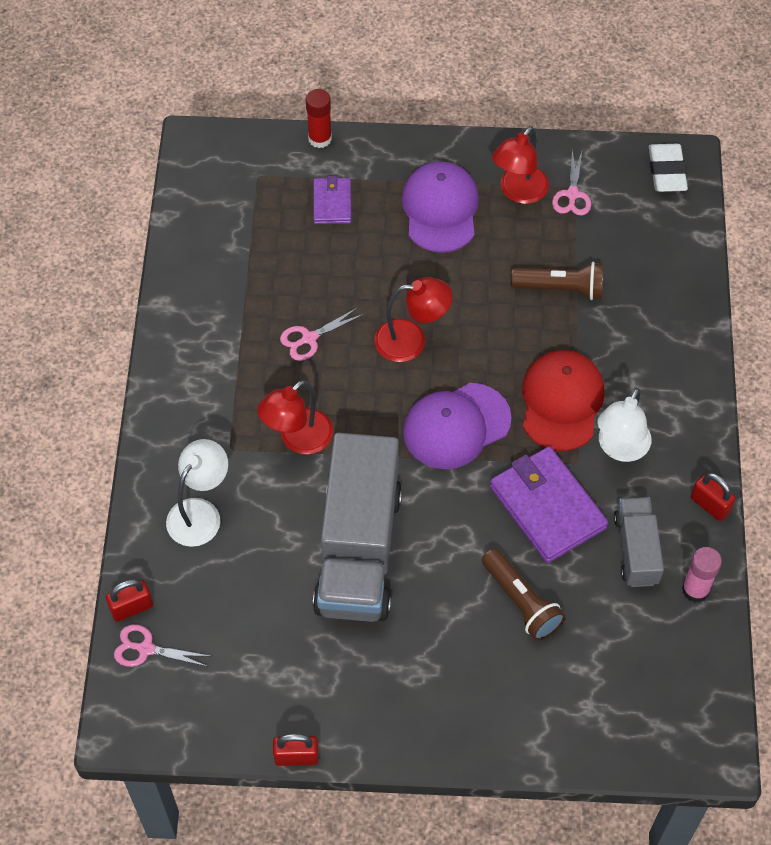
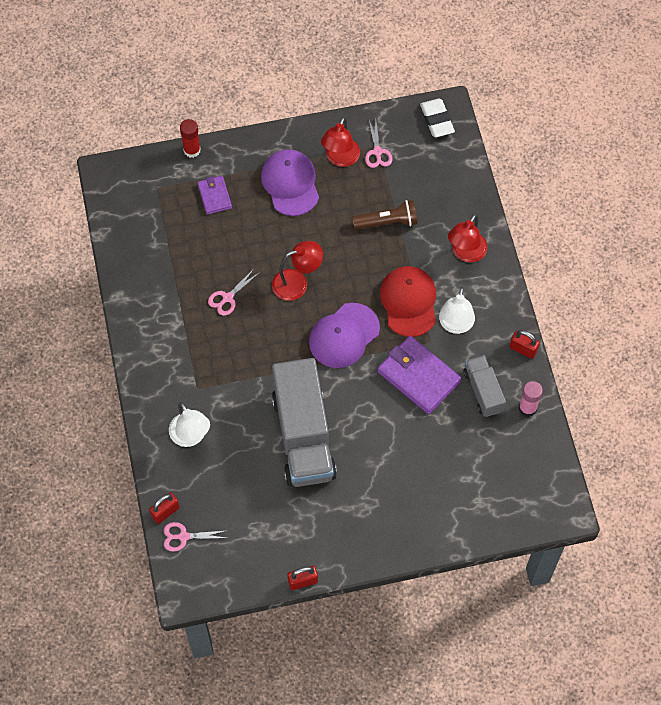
camera: 15 degrees left, 5 degrees up
white lamp [166,439,228,547] -> white lamp turned 135 degrees clockwise [169,402,210,447]
red lamp [257,380,333,454] -> red lamp moved to [448,214,487,262]
brown flashlight [482,548,566,641] -> none

